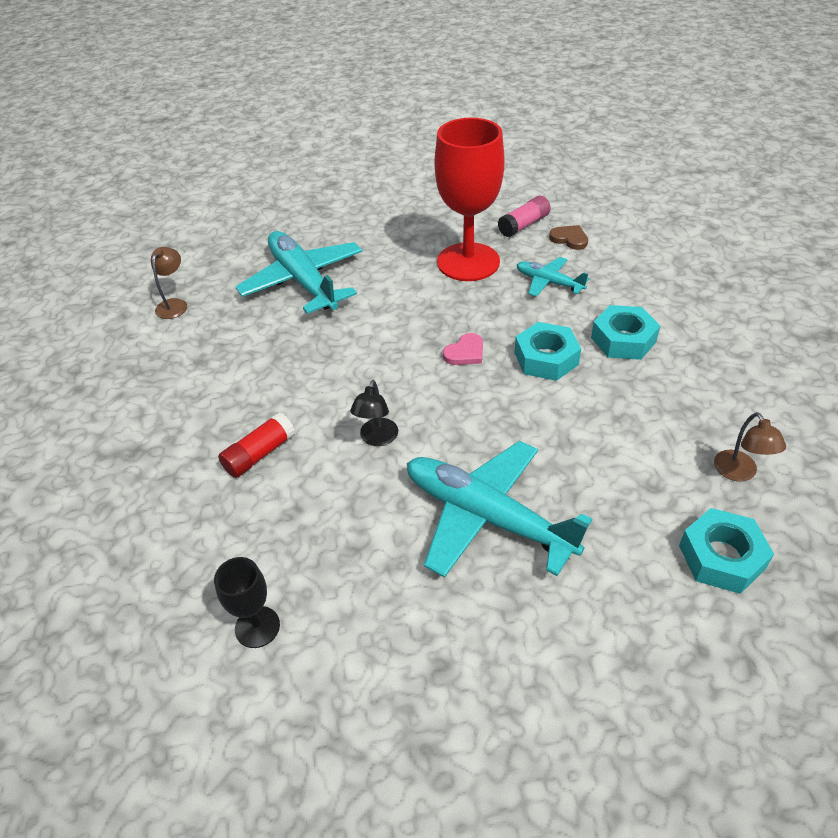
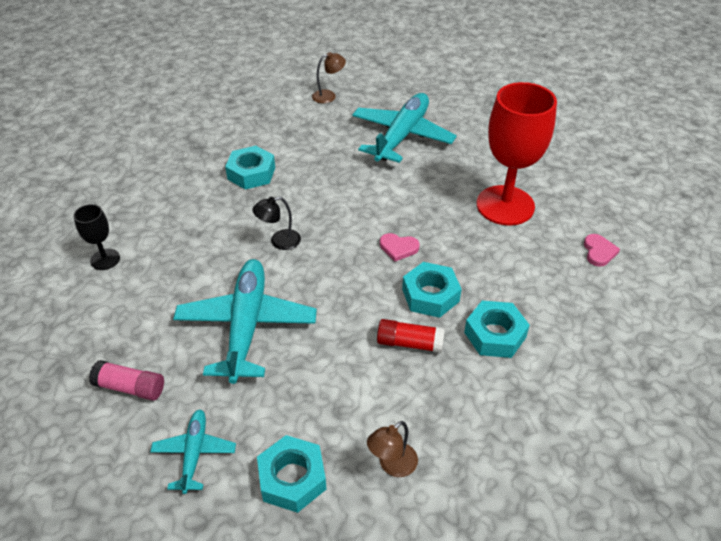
camera: 55 degrees right, 0 degrees up
red glue stick [218,412,295,478] -> red glue stick moved to [377,319,445,353]
pink glue stick [498,196,551,237] -> pink glue stick moved to [89,360,164,401]
turquoise plane [517,257,590,297] -> turquoise plane moved to [150,410,236,494]
brown heart [549,225,588,250] -> pink heart [584,234,620,267]
none -> turquoise nut [225,146,275,190]

